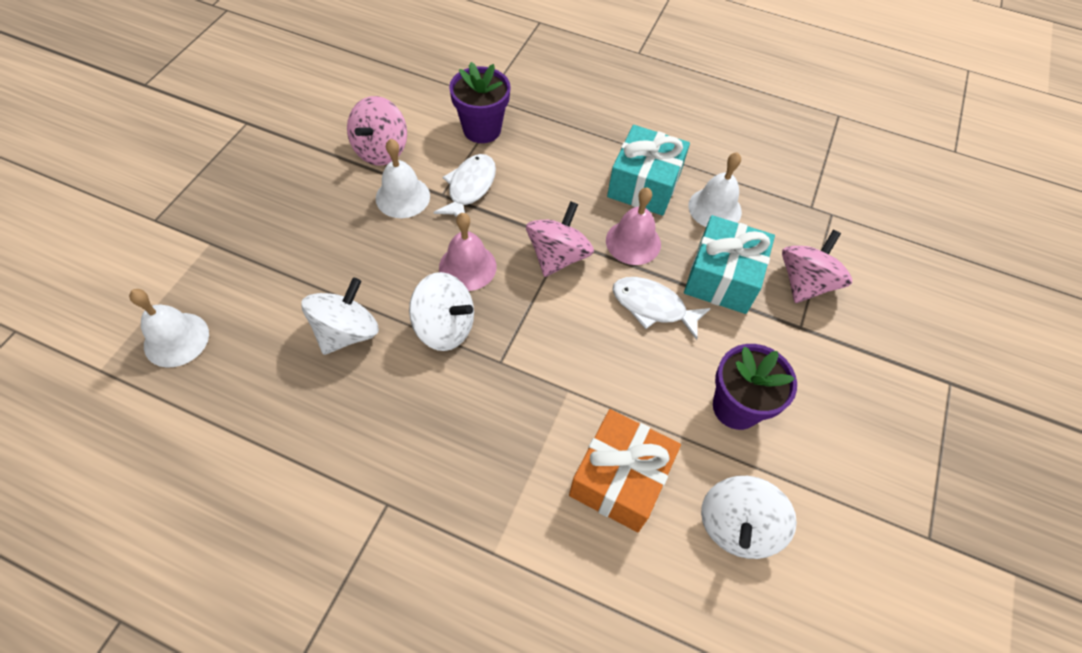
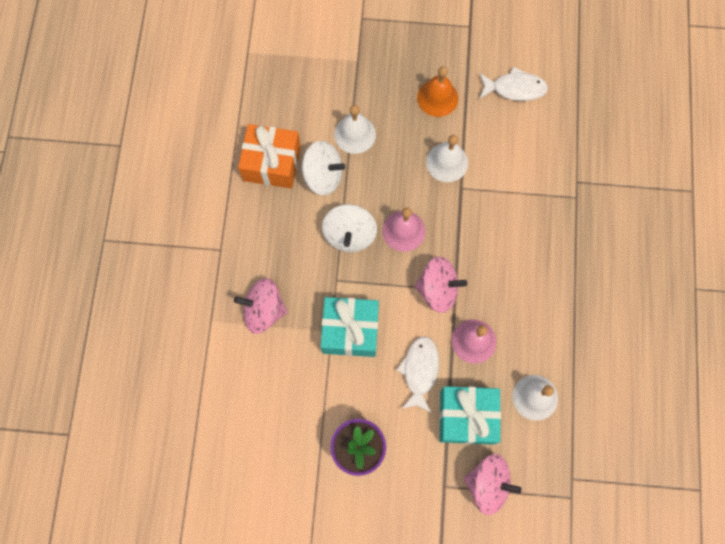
camera: 75 degrees right, 15 degrees up
white bell [129,289,209,367] -> white bell moved to [334,105,376,154]
pink spinning top [347,96,407,165] -> pink spinning top moved to [234,278,288,334]
white fish [433,154,496,217] -> white fish moved to [480,67,548,101]
purple flower pot [449,62,511,143] -> none
orange gift [569,409,681,532] -> orange gift moved to [238,124,301,189]
turquoise gift [607,125,690,216] -> turquoise gift moved to [321,297,379,357]
white spinning top [701,476,797,559] -> none
none -> orange bell [417,66,458,117]

